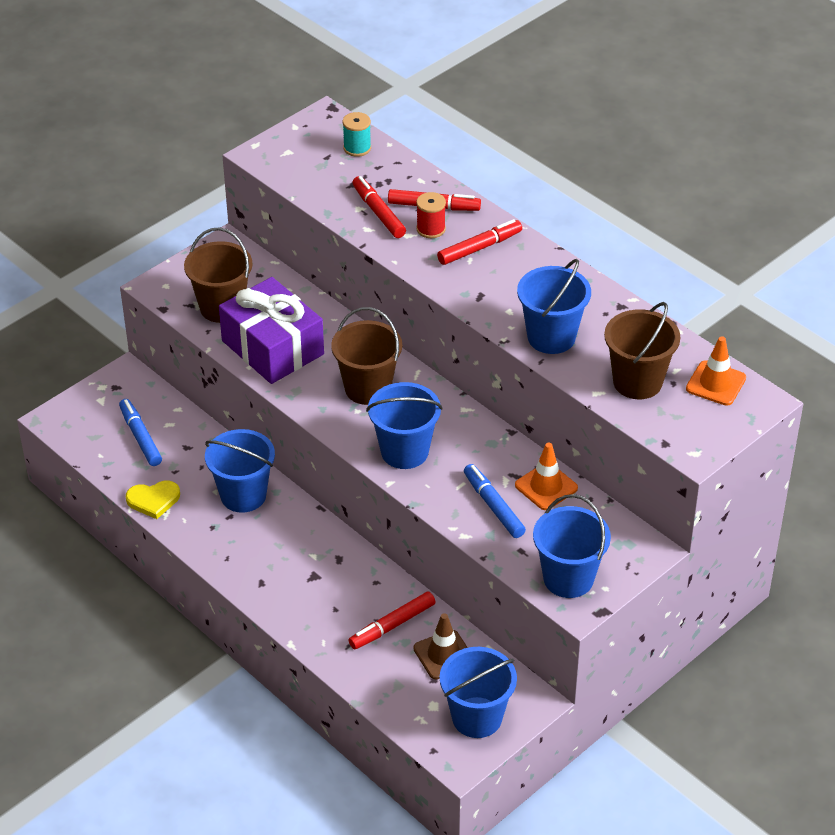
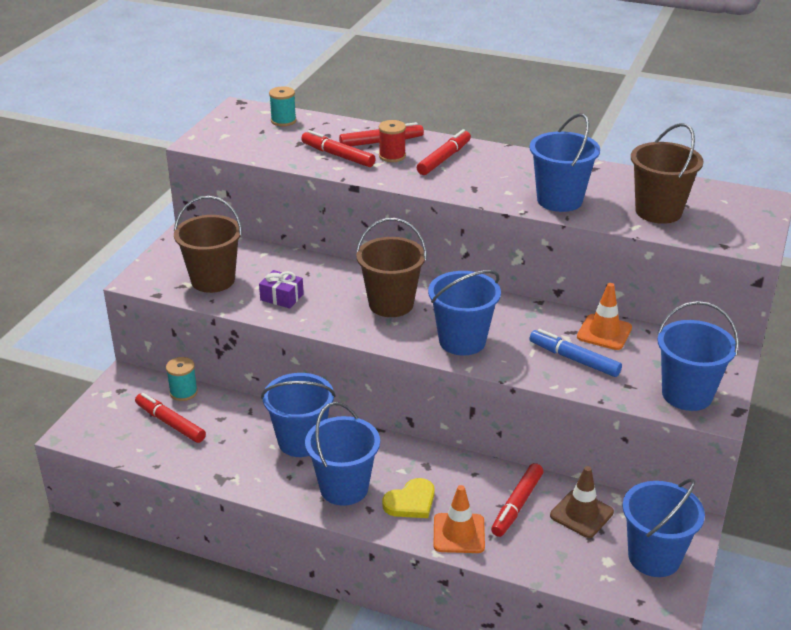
camera: 25 degrees left, 10 degrees down
blue marker [119,399,162,466] -> red marker [135,393,206,443]
yellow heart [126,481,180,519] -> yellow heart moved to [382,478,435,518]
purple gift [219,277,324,384] -> purple gift [259,270,304,308], size x0.42
orange traffic cone [686,336,746,406] -> orange traffic cone moved to [433,485,485,553]
none -> turquoise spool [166,357,198,401]
none -> blue bucket [305,402,380,506]

